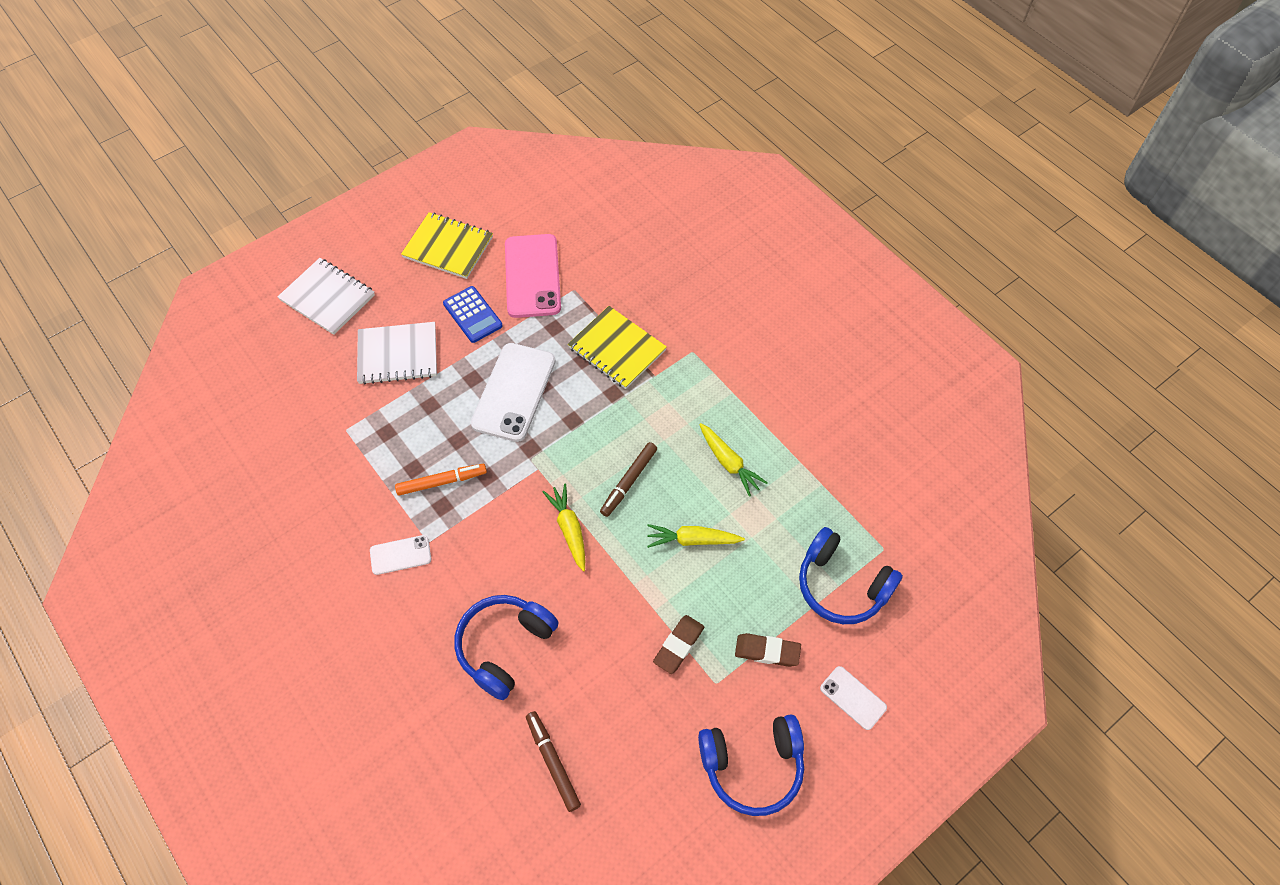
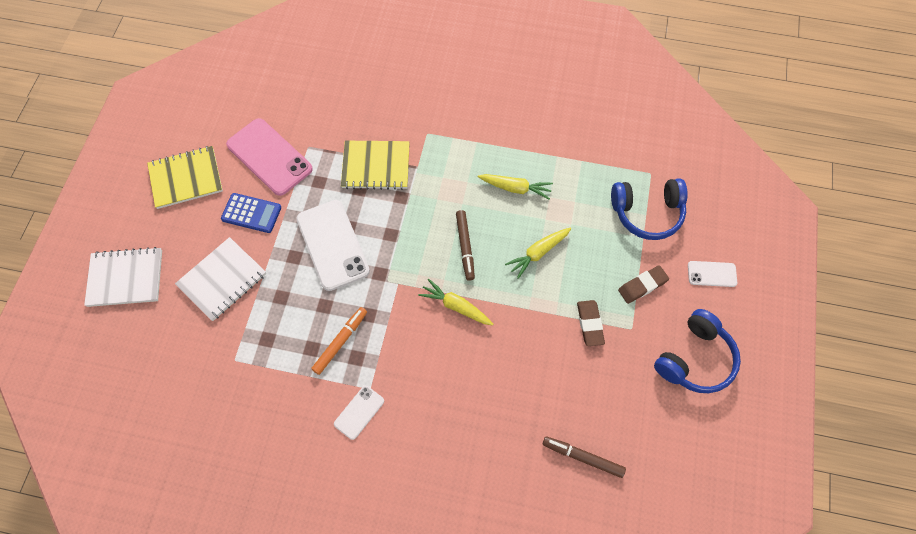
camera: 40 degrees left, 5 degrees up
blue headphones [454,595,559,700] -> none

